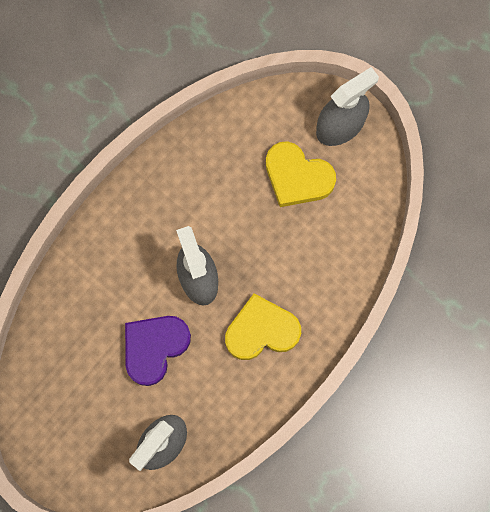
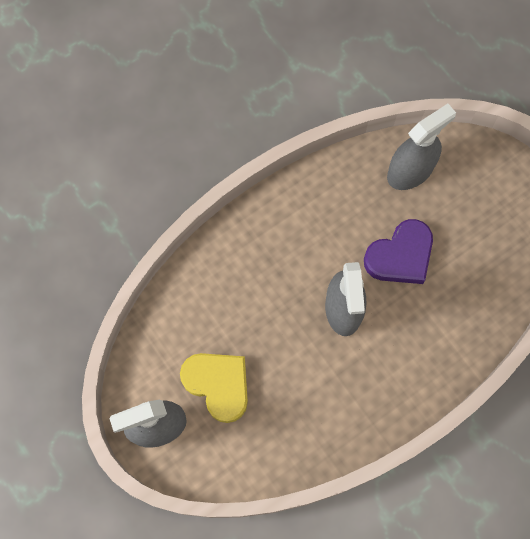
camera: 165 degrees left, 5 degrees down
yellow heart [225,293,301,360] -> none

